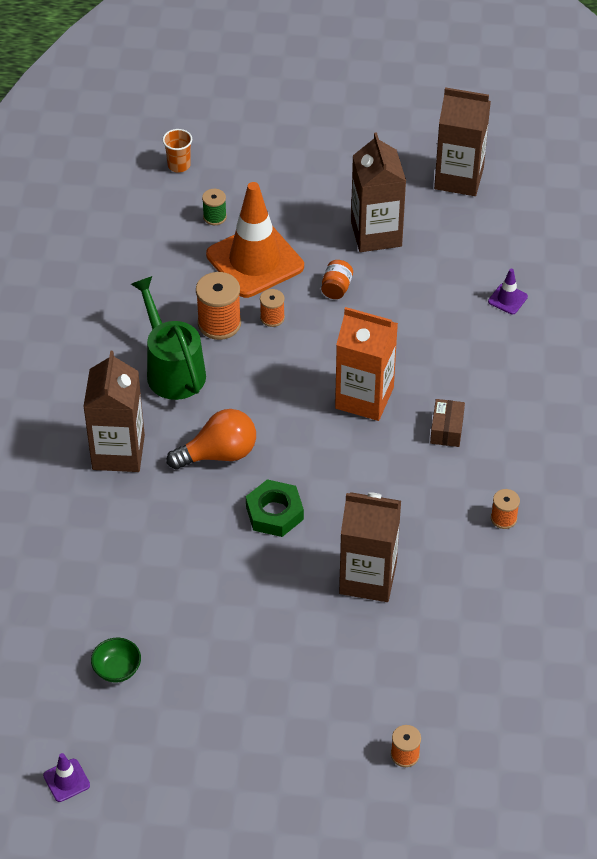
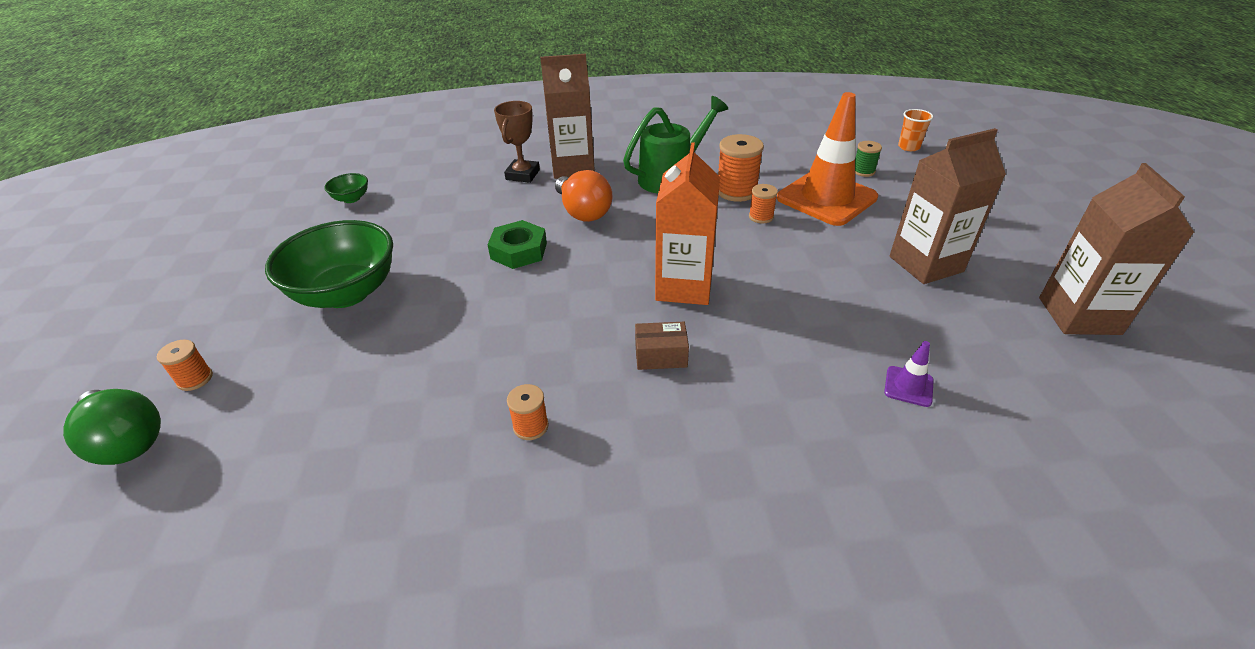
camera: 80 degrees right, 10 degrees down
purple traffic cone [43,753,90,802] -> none
orange jar [321,260,353,299] -> none
brown carton [339,492,401,602] -> none
none -> green light bulb [63,389,161,465]
none -> green bowl [265,220,393,308]
none -> brown trophy [494,101,540,183]

